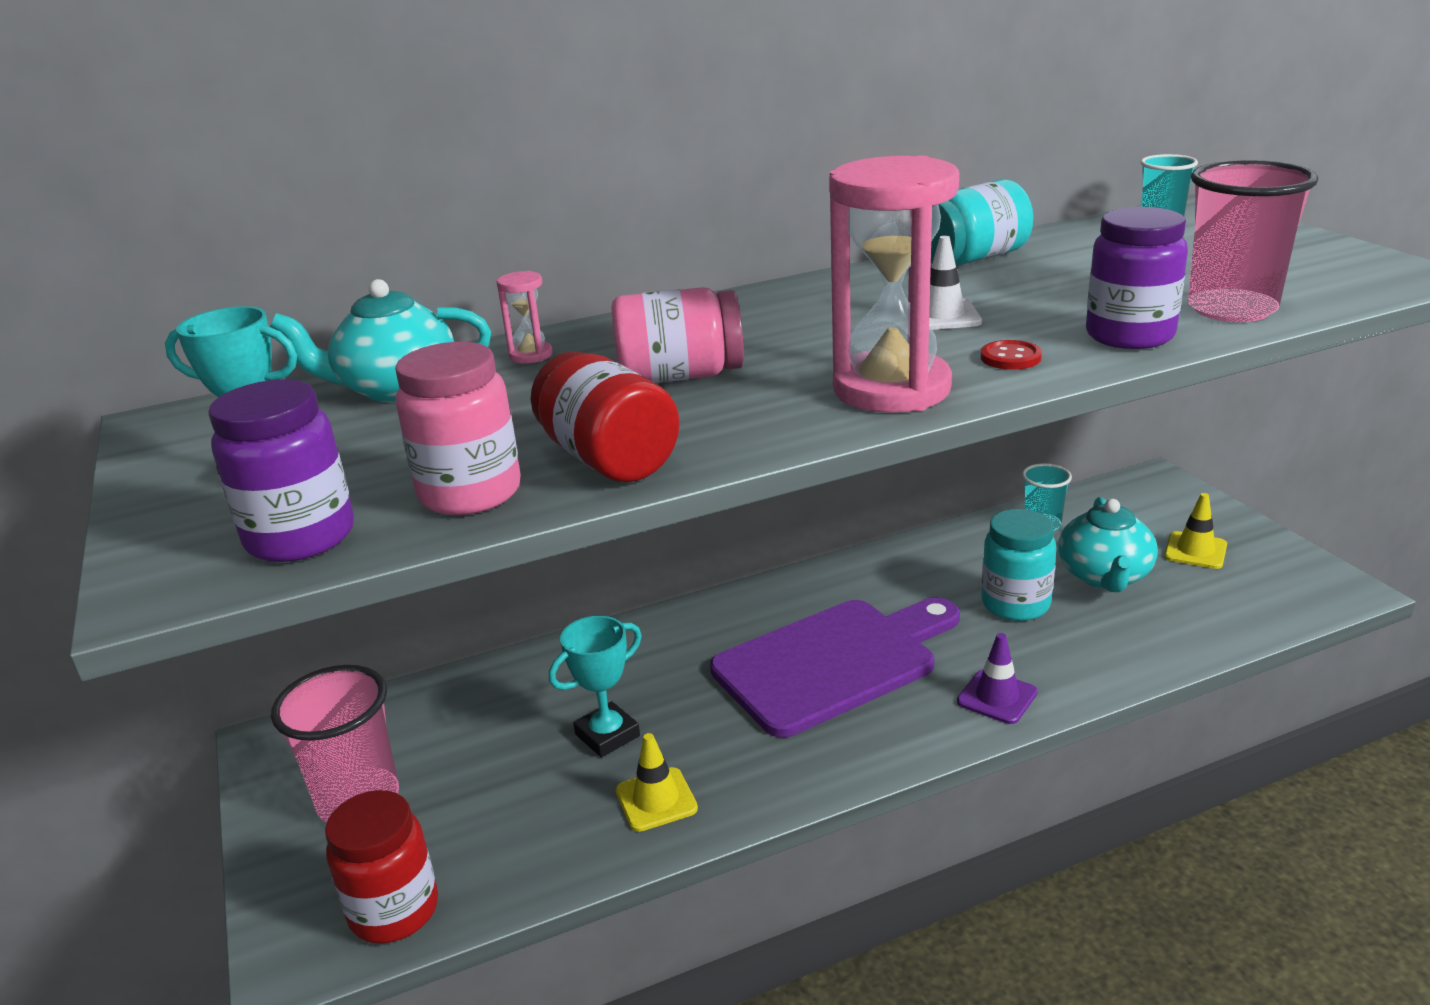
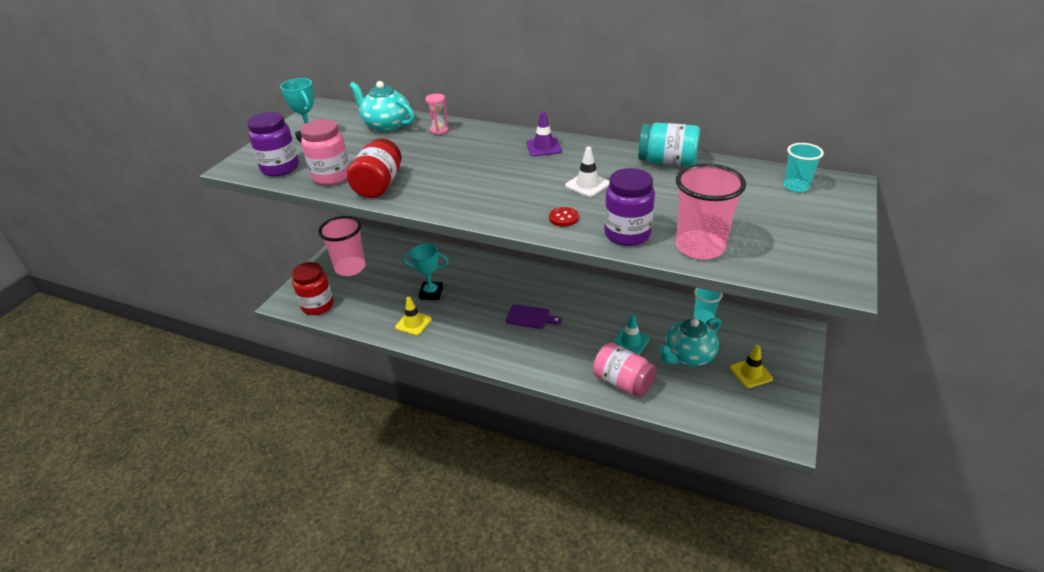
camera: 45 degrees right, 10 degrees up
pink jar [611,287,744,383] -> pink jar moved to [593,342,657,397]
purple cutting board [710,598,960,738] -> purple cutting board [506,304,562,329], size x0.43
pink hourglass [829,155,959,413] -> none
purple traffic cone [957,633,1038,724] -> purple traffic cone moved to [526,111,562,156]
turquoise jar [982,509,1056,621] -> turquoise traffic cone [612,314,650,355]

